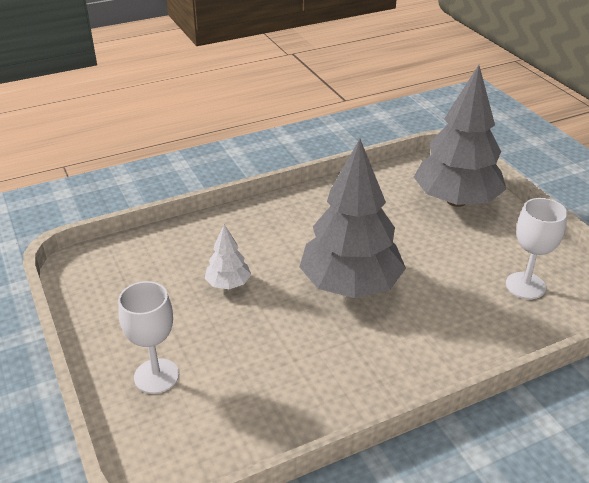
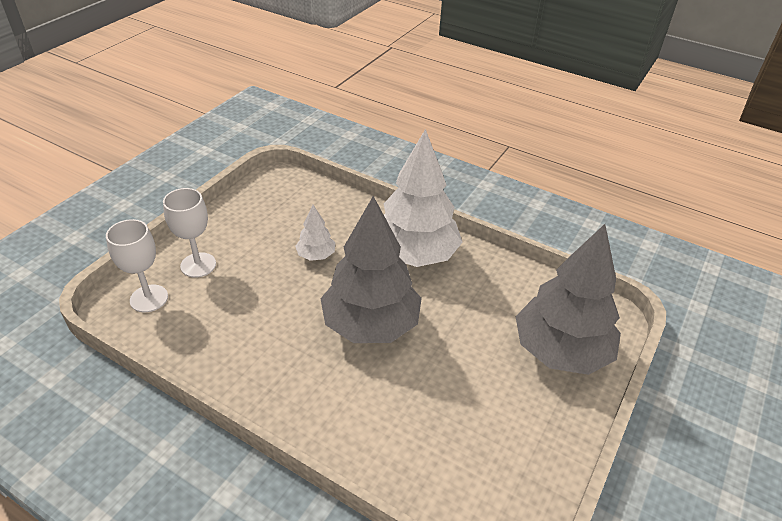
camera: 55 degrees right, 5 degrees up
white goblet [506,198,567,299] -> white goblet moved to [106,219,168,312]
none -> white tree [384,129,463,267]

